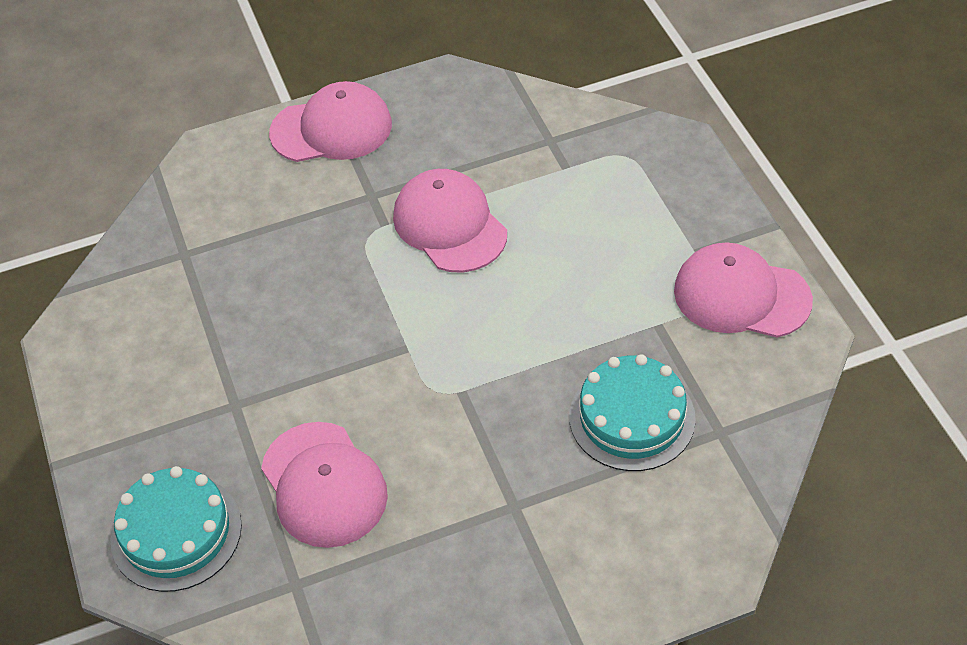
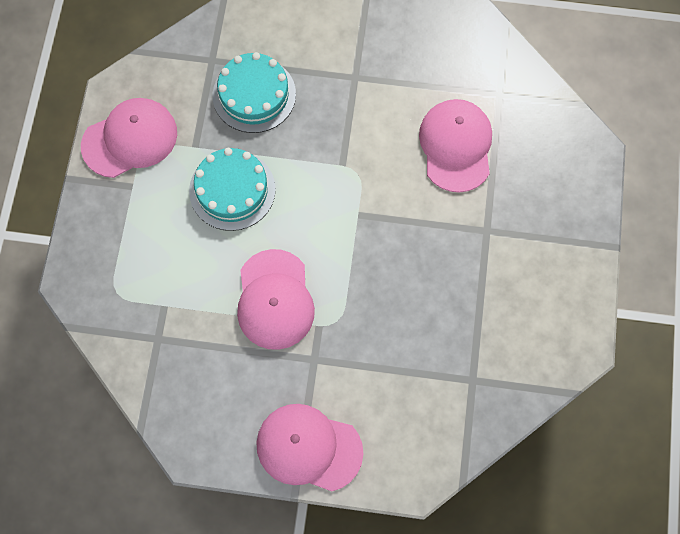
camera: 155 degrees left, 20 degrees up
turquoise cake [111,466,242,592] -> turquoise cake moved to [189,148,276,231]
pink cap [674,242,813,338] -> pink cap turned 75 degrees counterclockwise [81,98,177,178]

